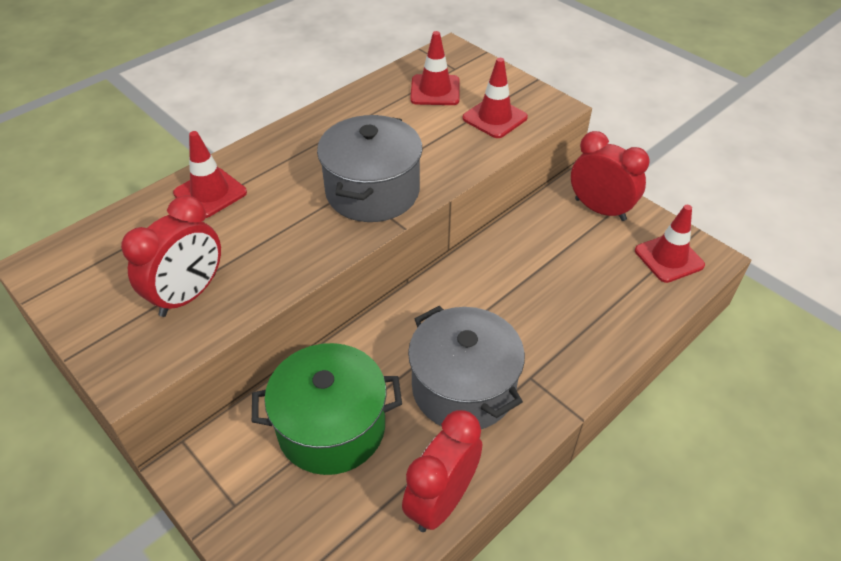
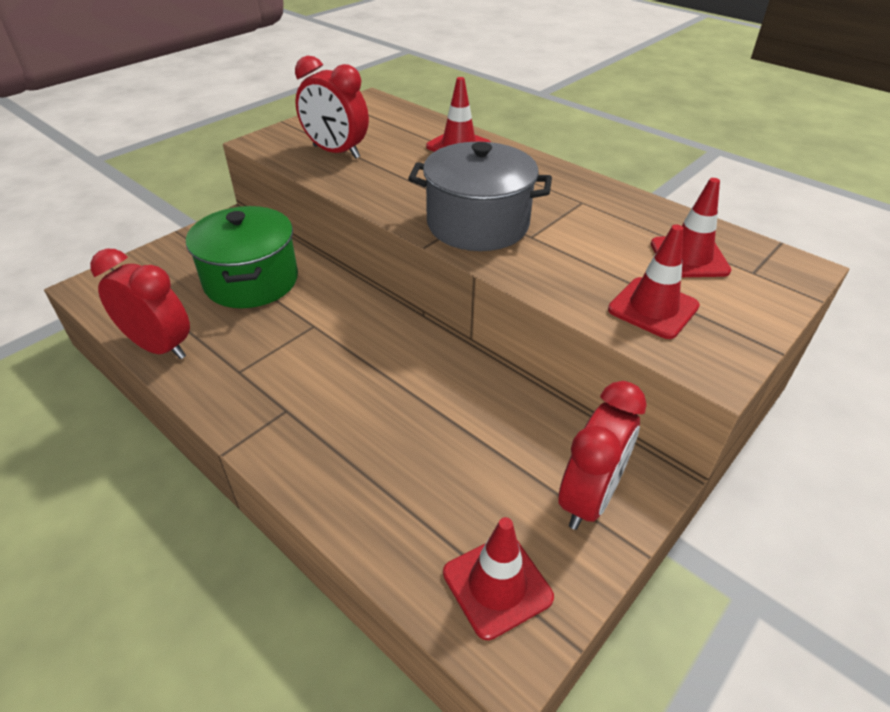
camera: 85 degrees right, 5 degrees down
grey pot [408,306,525,429] -> none

